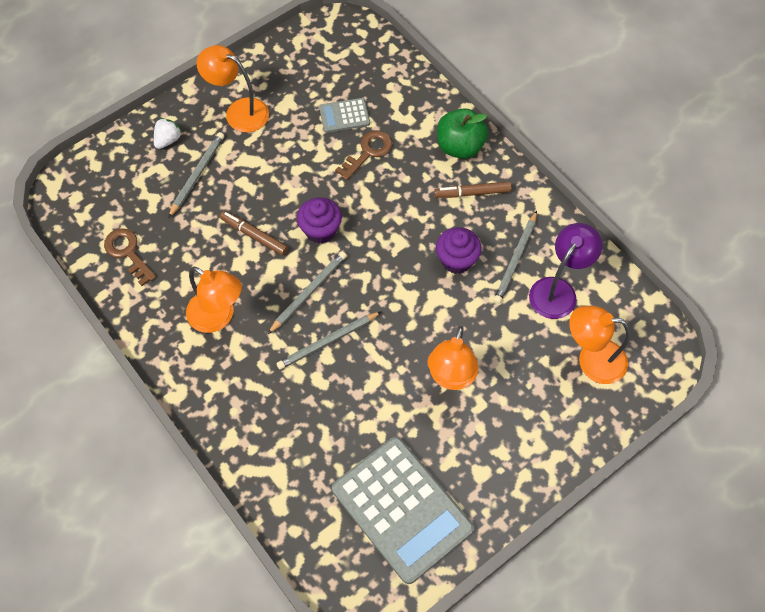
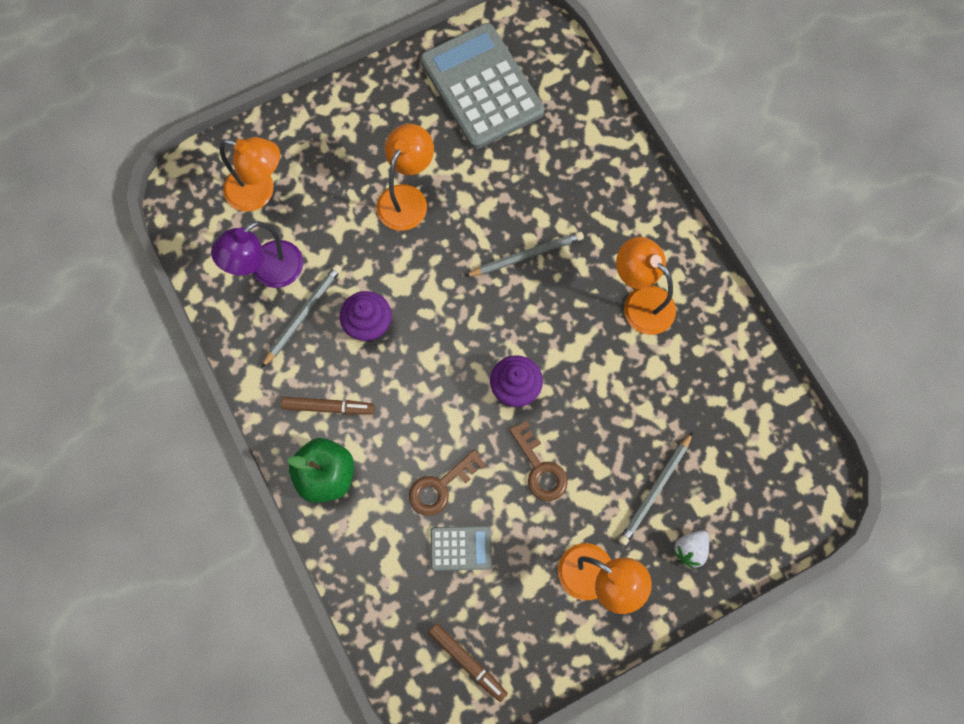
camera: 170 degrees left, 10 degrees up
brown key [104,228,156,286] -> brown key moved to [509,421,568,501]
brown marker [220,211,288,256] -> brown marker moved to [428,623,508,702]
grey pencil [268,251,347,334] -> none

